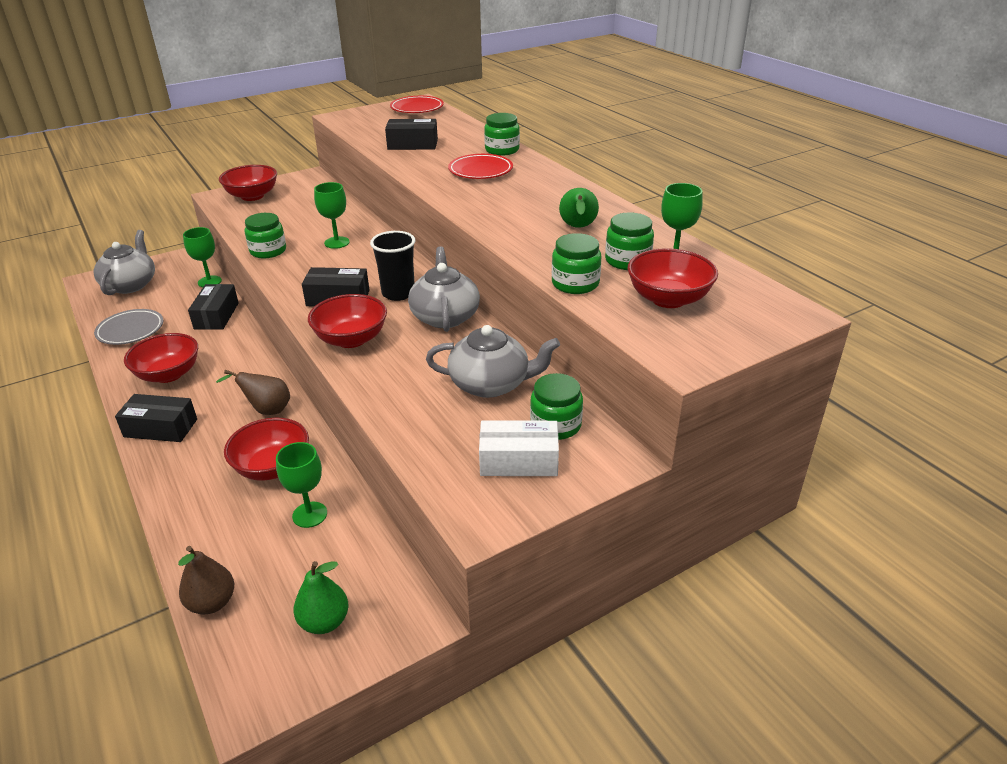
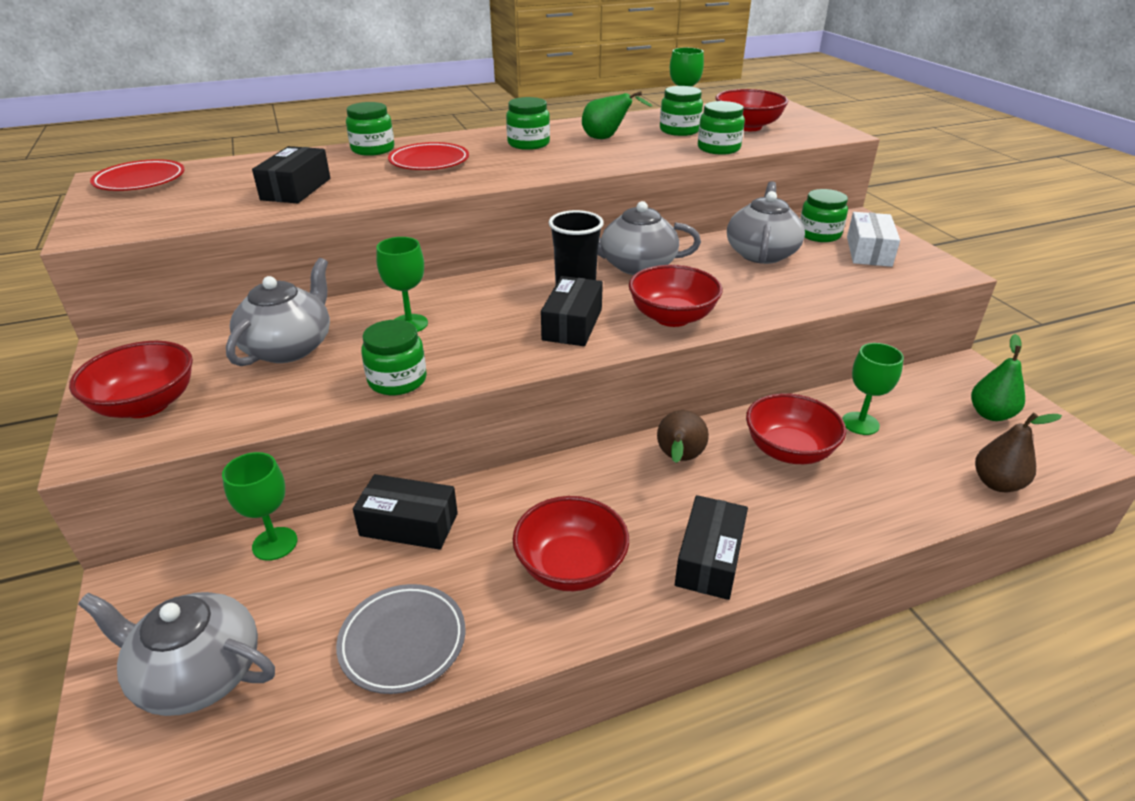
camera: 80 degrees left, 0 degrees up
none -> grey teapot [226,258,330,366]
none -> green jar [506,97,550,150]

